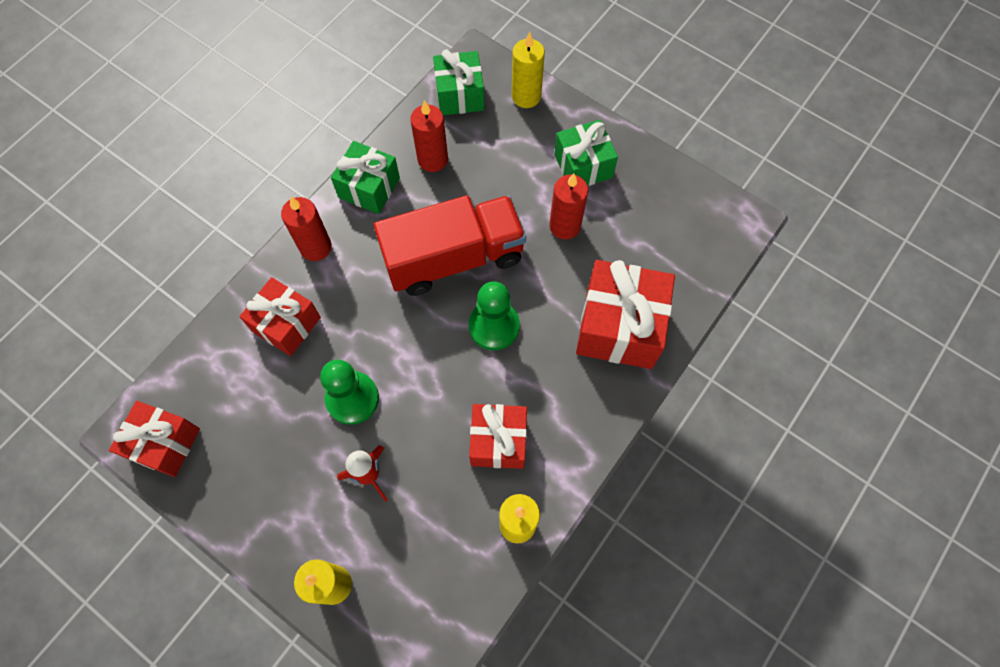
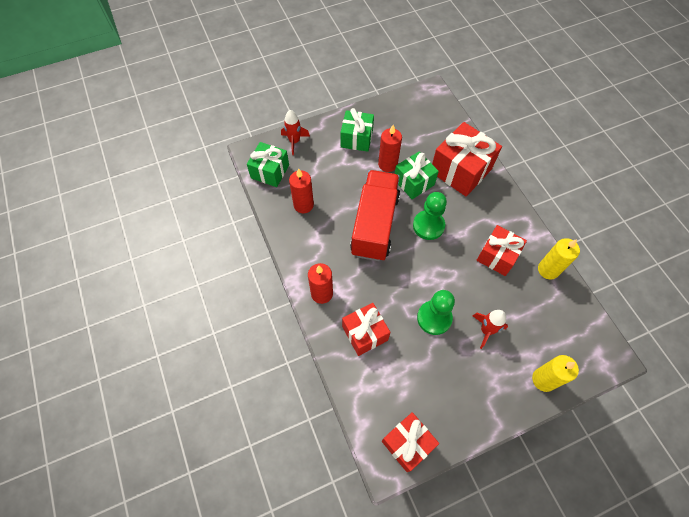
camera: 60 degrees left, 5 degrees down
green gift [331,141,400,214] -> green gift moved to [395,151,439,199]
yellow candle [512,32,545,108] -> red rocket [281,110,310,155]

